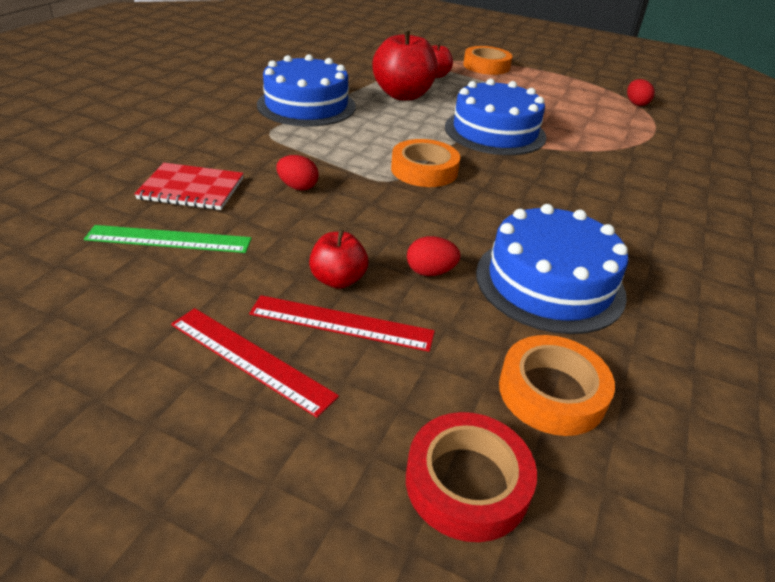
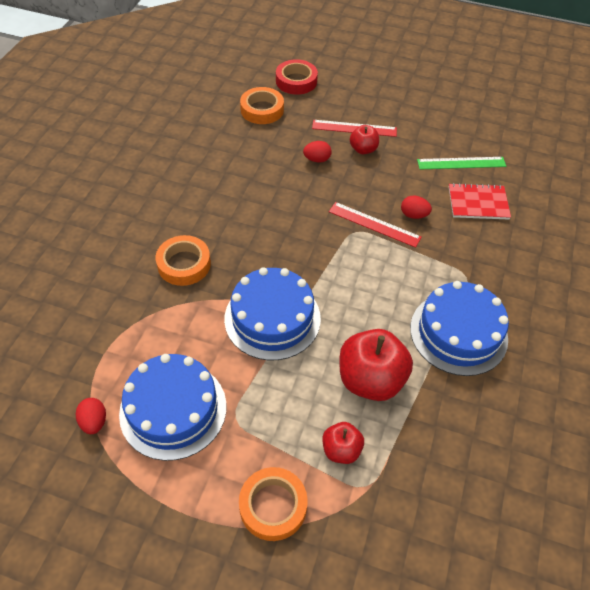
camera: 175 degrees right, 15 degrees up
red ruler [171,308,339,418] -> red ruler moved to [329,202,422,248]
orange tape [391,139,460,187] -> orange tape moved to [156,235,211,286]
blue cake [476,204,628,334] -> blue cake moved to [119,354,226,461]

